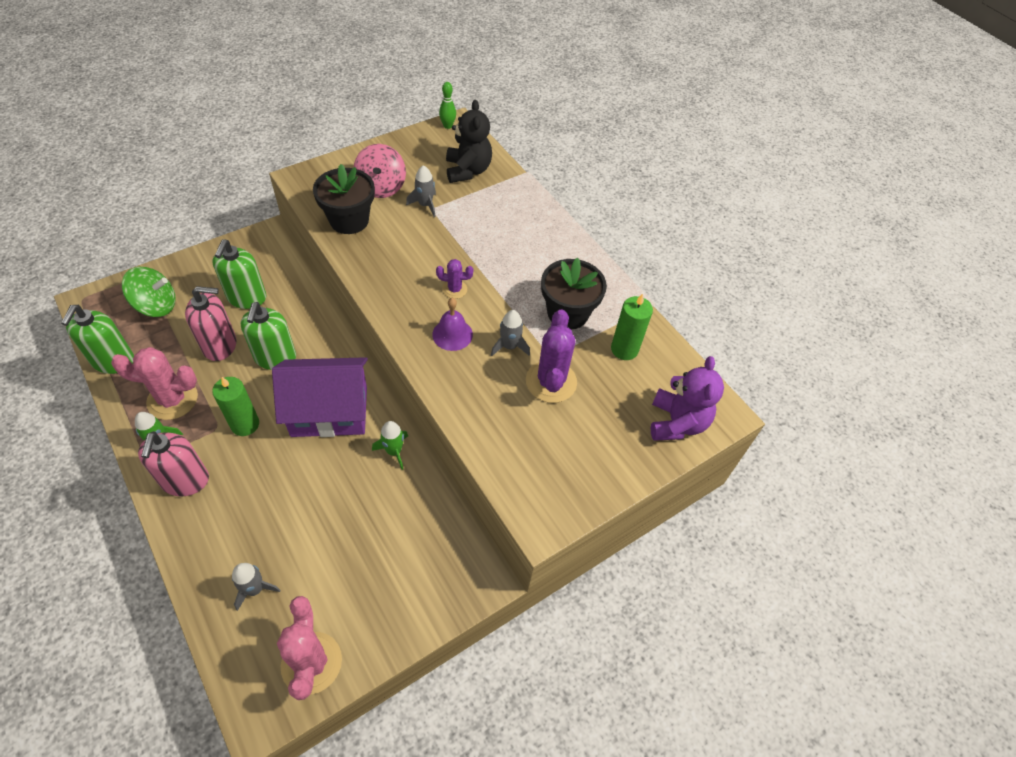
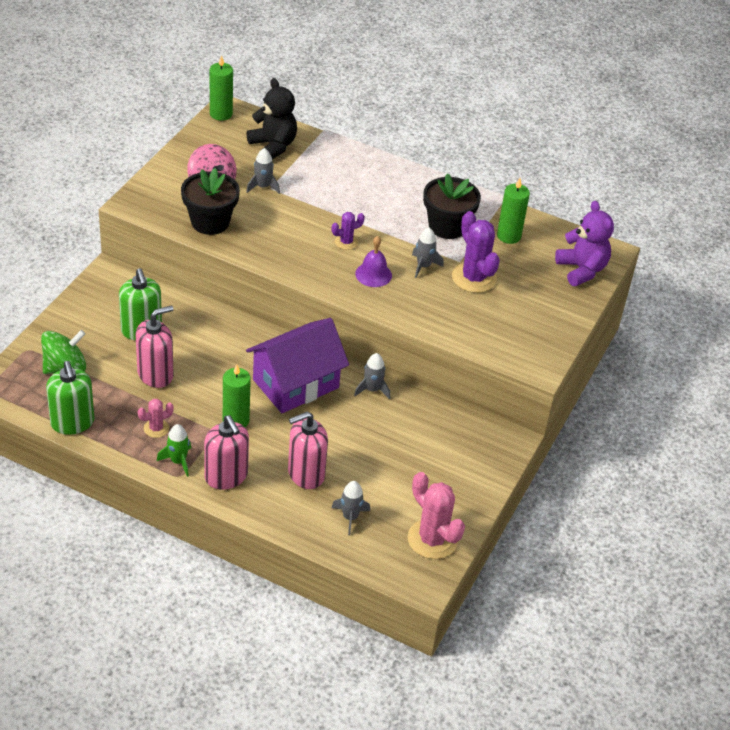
camera: 30 degrees left, 10 degrees down
pink cactus [111,347,198,420] -> pink cactus [138,399,174,438], size x0.53
green soap dispenser [240,302,296,370] -> none
green rocket [372,421,408,470] -> grey rocket [354,353,390,399]
green bowling pin [439,82,456,129] -> green candle [210,55,233,121]
none -> pink soap dispenser [288,412,328,489]

